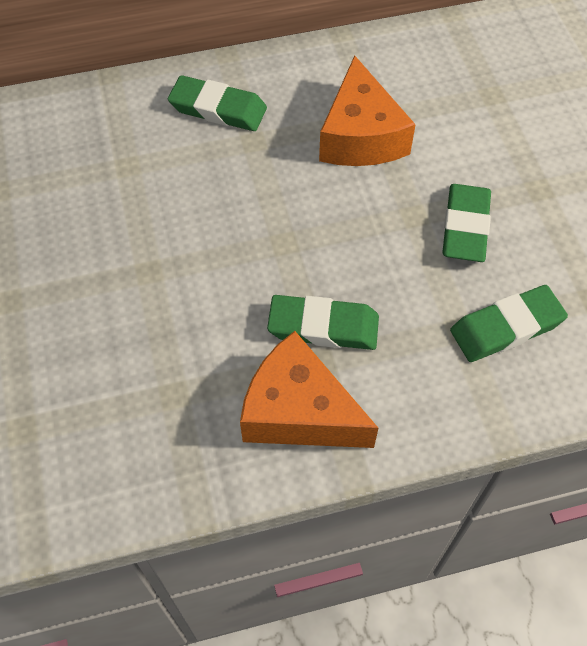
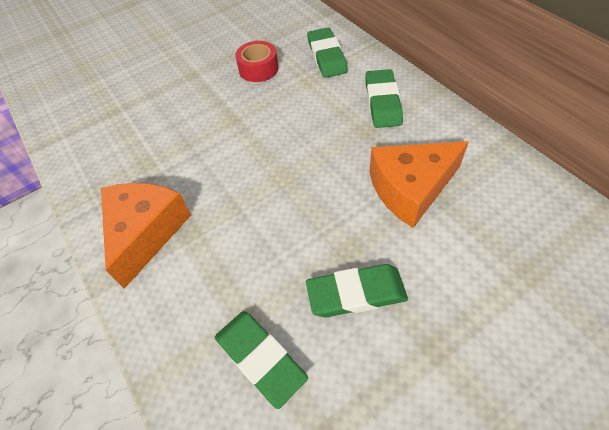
camera: 75 degrees right, 5 degrees down
green eraser [267,295,379,350] -> green eraser moved to [307,28,348,78]
none -> red tape [235,41,278,82]

